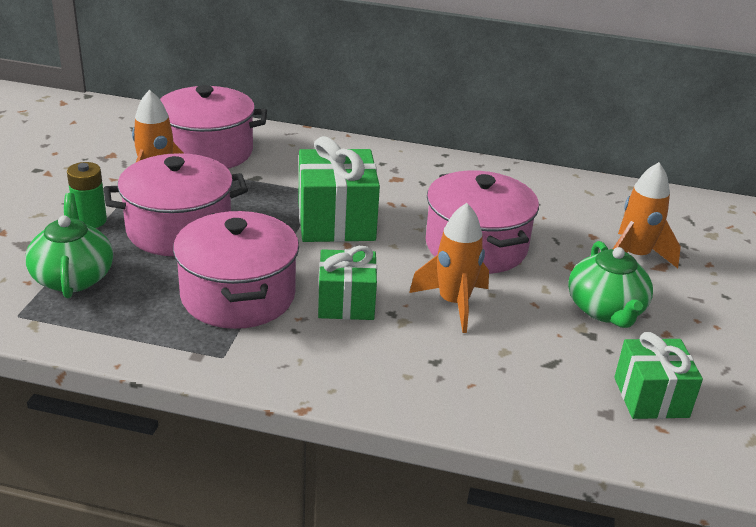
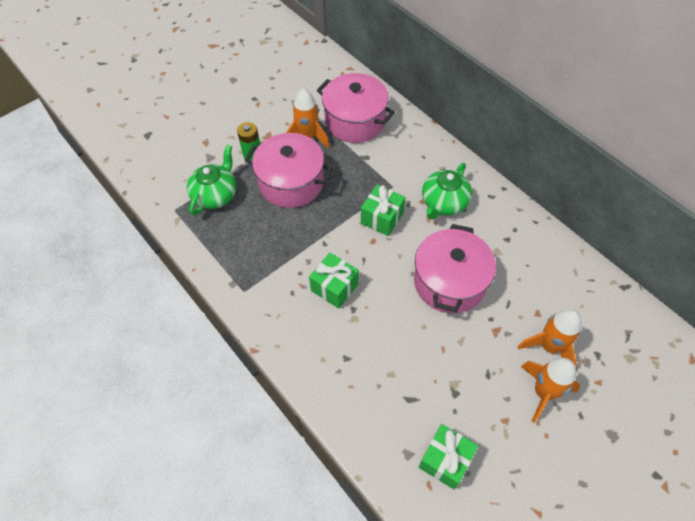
camera: 40 degrees right, 25 degrees up
pink pot [173,211,299,329] -> none
green gift [298,136,380,242] -> green gift [361,184,405,236], size x0.65
orange rocket [409,203,489,333] -> orange rocket moved to [520,358,580,422]
green teapot [568,241,653,328] -> green teapot moved to [422,163,472,219]

